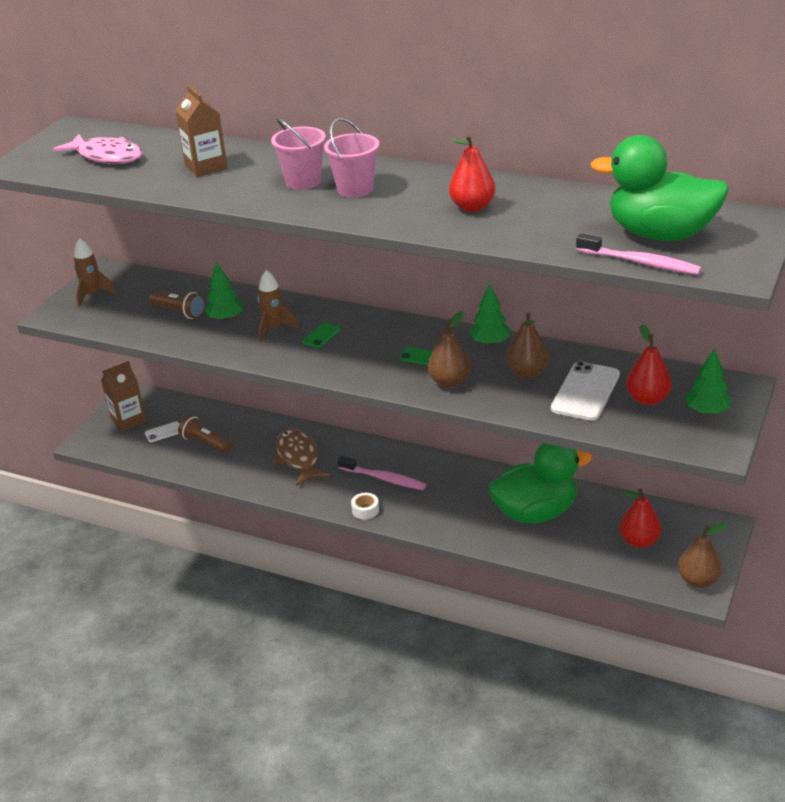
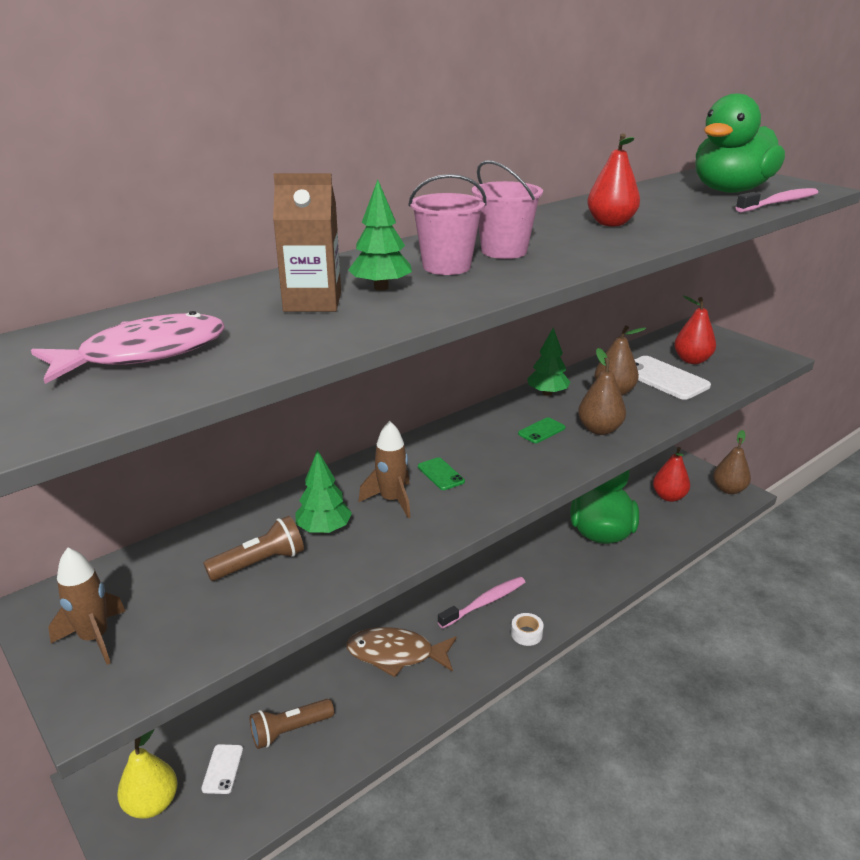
camera: 65 degrees left, 5 degrees down
brown carton [101,361,146,432] -> yellow pear [117,729,178,819]
green tree [685,349,731,415] -> green tree moved to [348,180,412,291]

